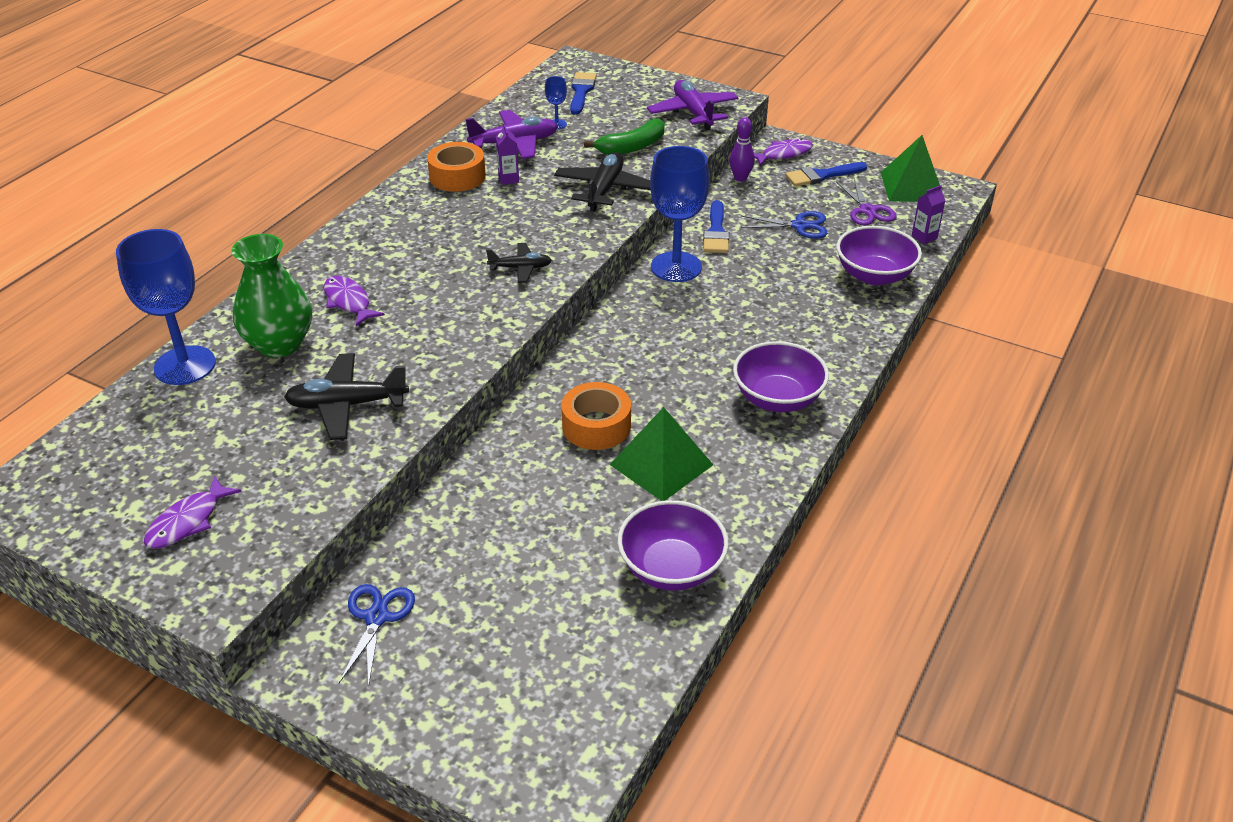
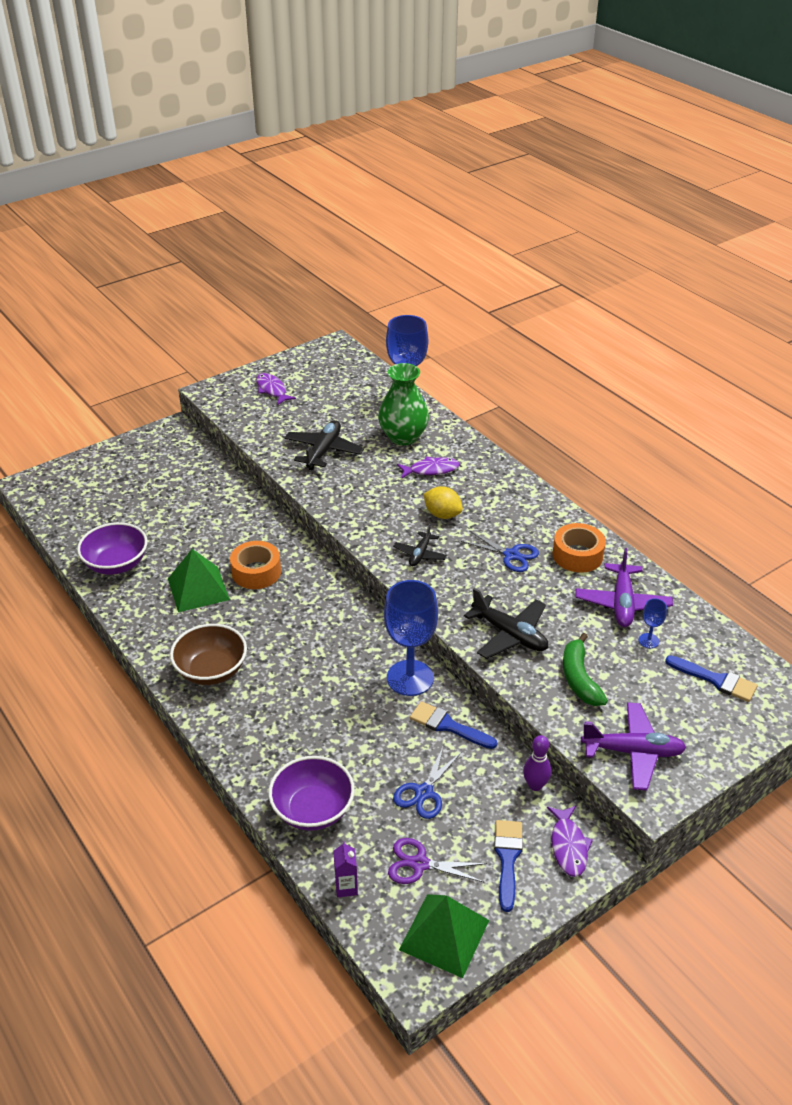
camera: 115 degrees right, 0 degrees up
blue scissors [339,584,415,688] -> blue scissors moved to [461,531,539,572]
purple carton [496,124,519,185] -> none
purple bowl [733,341,829,412] -> brown bowl [170,624,247,685]
none -> yellow lemon [423,486,463,519]

